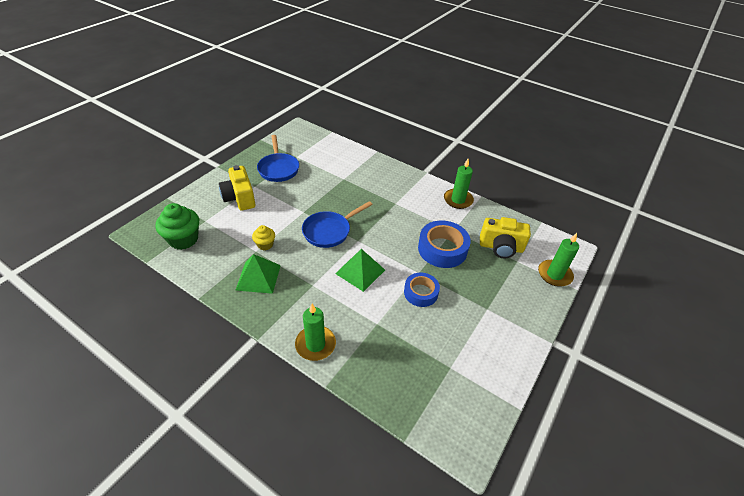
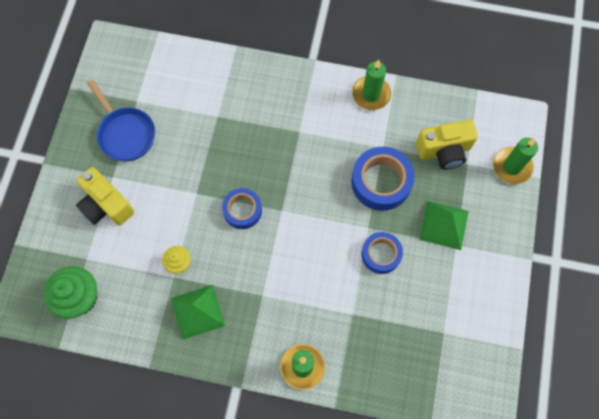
camera: 20 degrees left, 25 degrees up
blue pan [302,201,373,248] -> blue tape [222,188,262,229]
green pyramid [335,249,385,292] -> green pyramid moved to [419,201,469,250]

